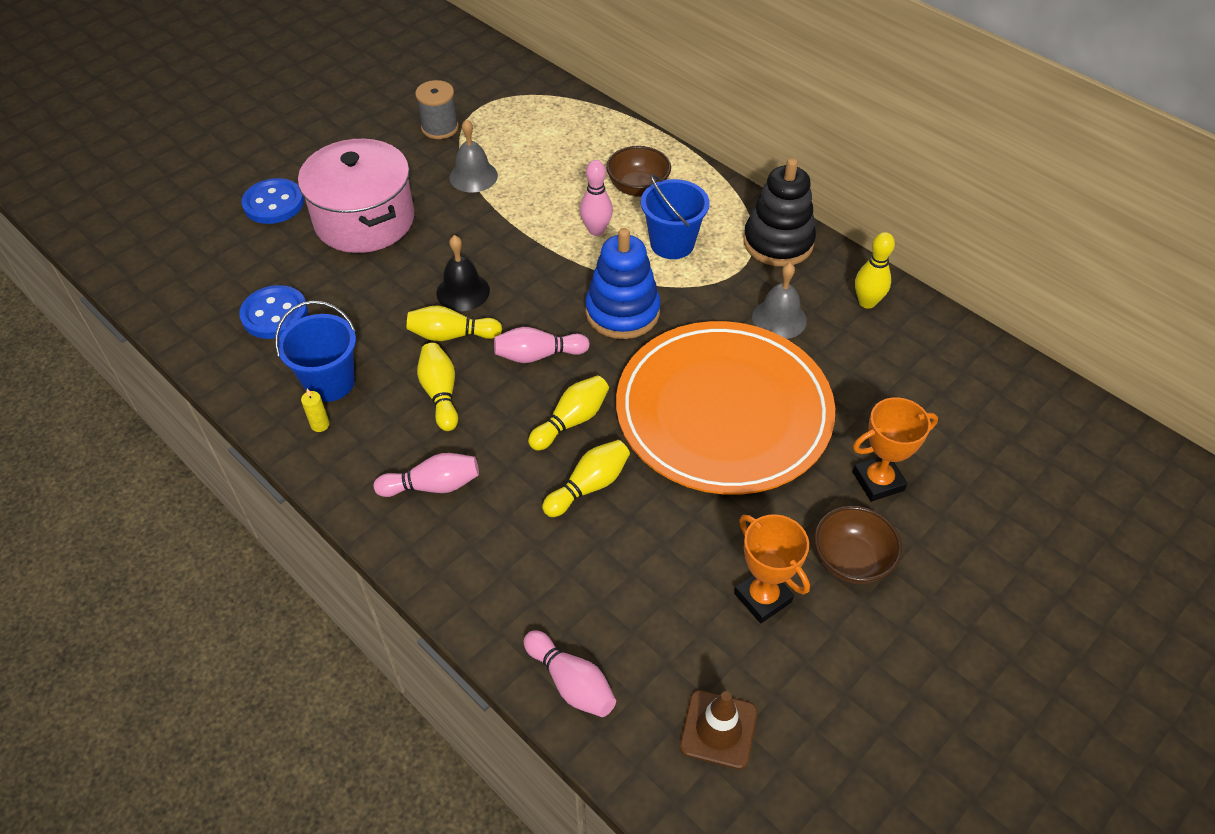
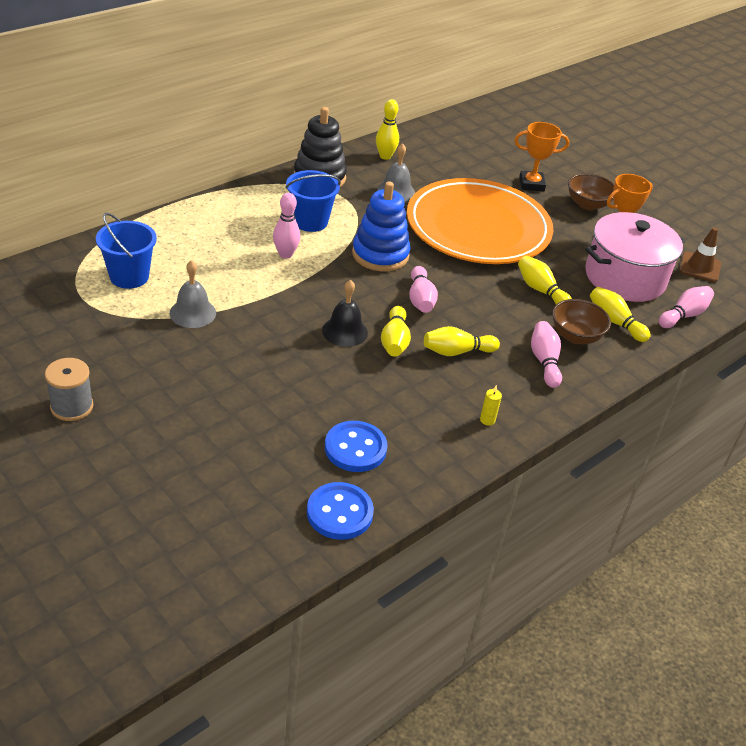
camera: 90 degrees left, 10 degrees down
blue button [242,178,304,224] -> blue button moved to [307,482,374,540]
blue bucket [275,301,356,402] -> blue bucket moved to [96,213,157,289]
pink pot [298,139,415,253] -> pink pot moved to [585,212,686,302]
grey spool [415,80,459,139] -> grey spool moved to [45,358,94,421]
yellow bowling pin [528,375,609,451] -> yellow bowling pin moved to [590,287,651,342]
brown bowl [606,146,671,197] -> brown bowl moved to [552,299,611,344]
orange trophy [853,397,938,502] -> orange trophy turned 75 degrees counterclockwise [514,122,569,191]

